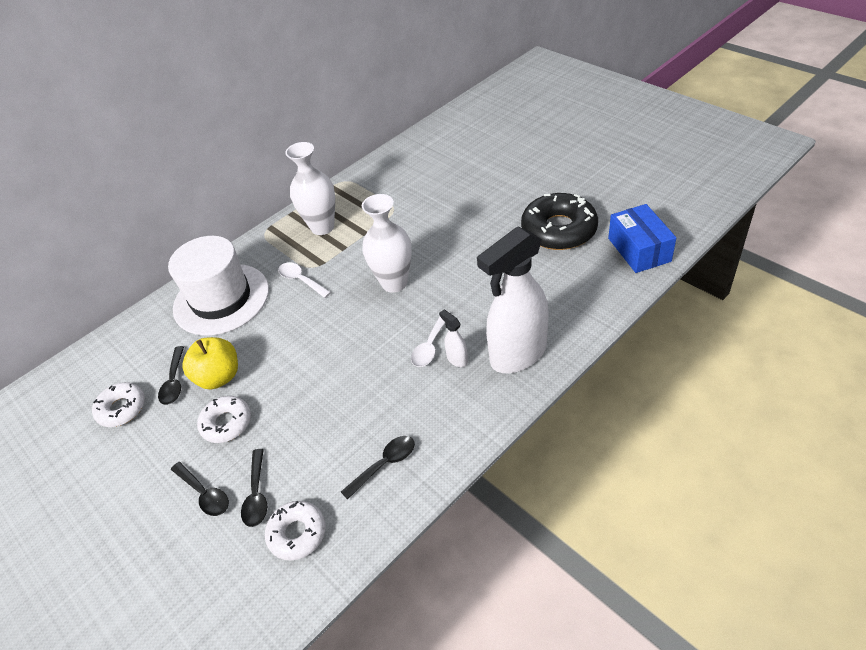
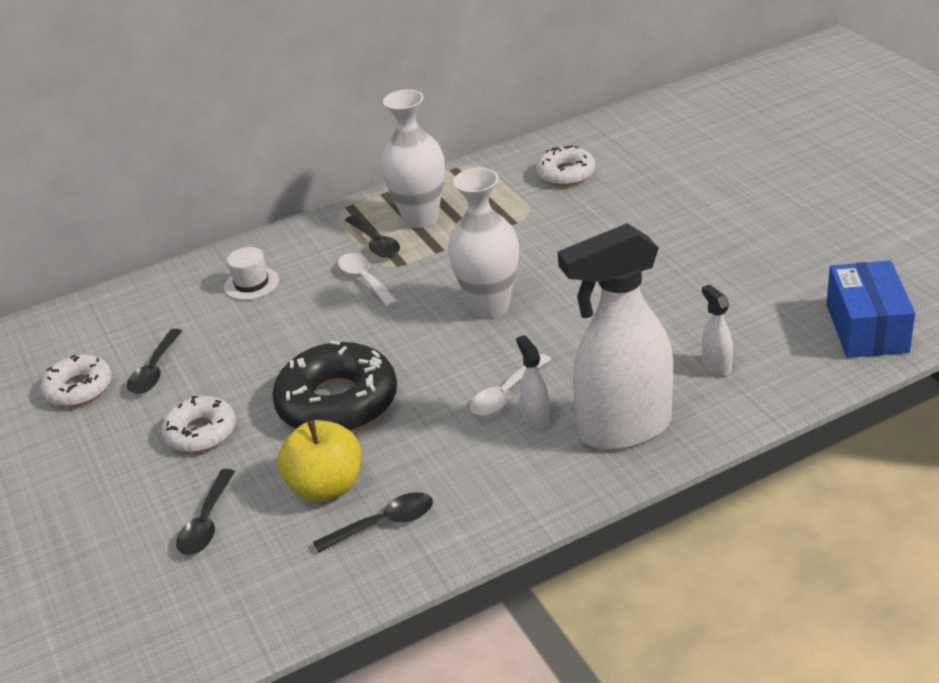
camera: 15 degrees right, 10 degrees down
white hat [168,236,269,336] -> white hat [224,247,279,300], size x0.40
black spoon [171,462,229,516] -> black spoon moved to [345,215,400,258]
yellow apple [182,337,238,389] -> yellow apple moved to [277,420,361,502]
white donut [265,501,326,561] -> white donut moved to [536,145,595,186]
black donut [521,193,598,250] -> black donut moved to [272,340,397,432]
none -> white spray bottle [702,284,733,376]

